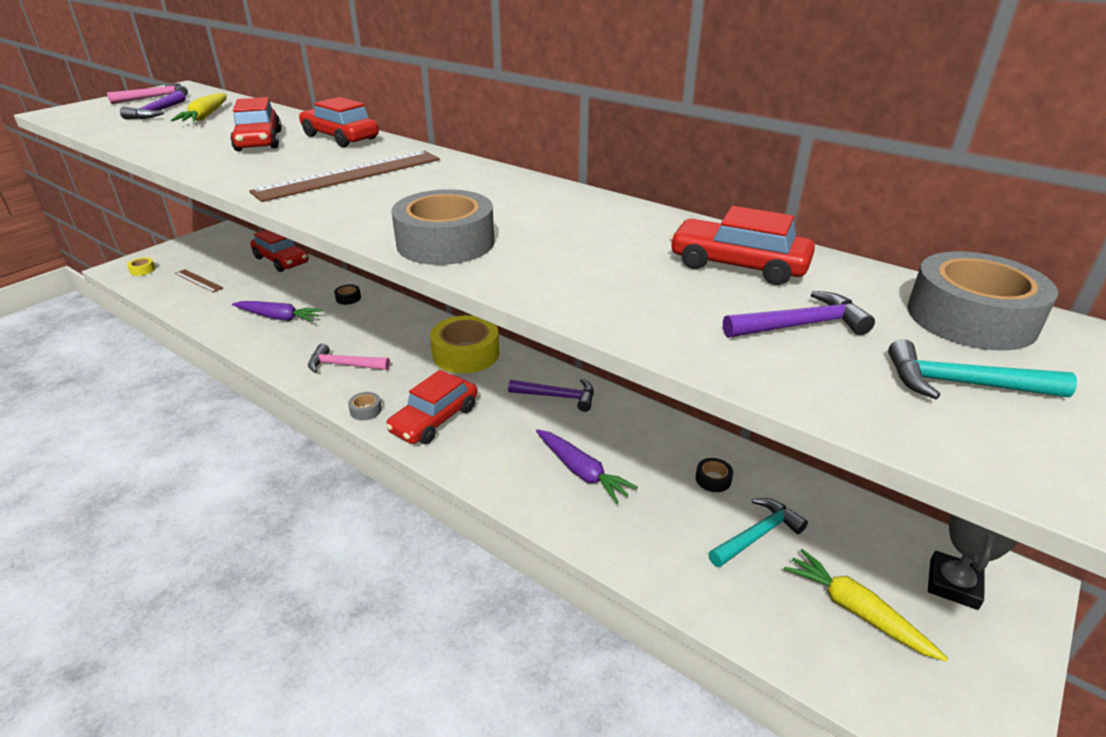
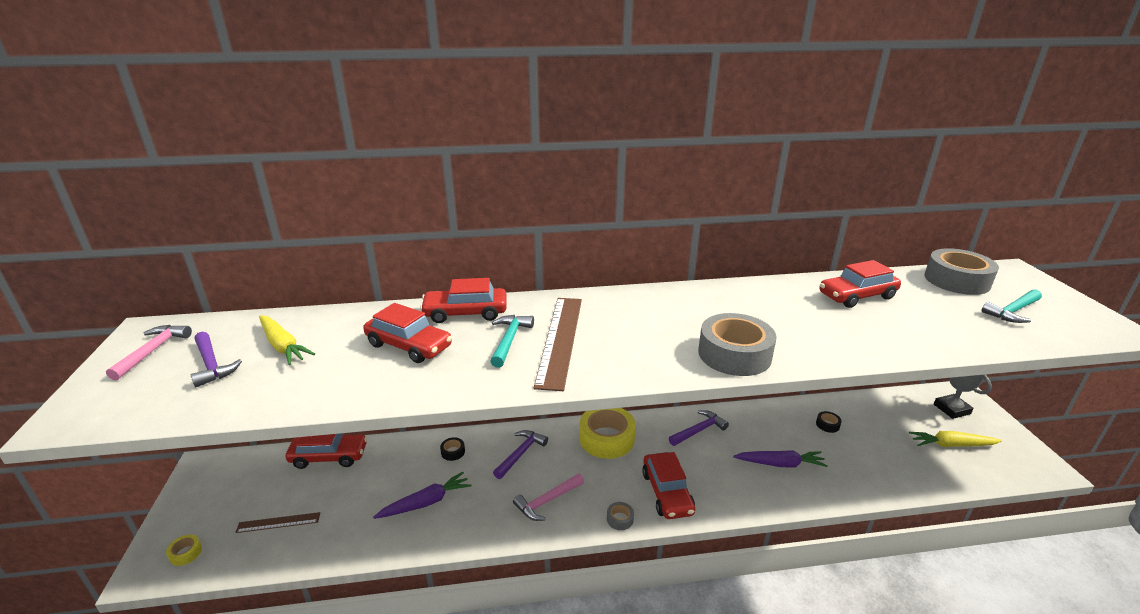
camera: 45 degrees left, 5 degrees down
turquoise hammer [709,498,808,567] -> turquoise hammer moved to [490,315,534,368]
purple hammer [723,291,875,338] -> purple hammer moved to [493,430,548,479]

